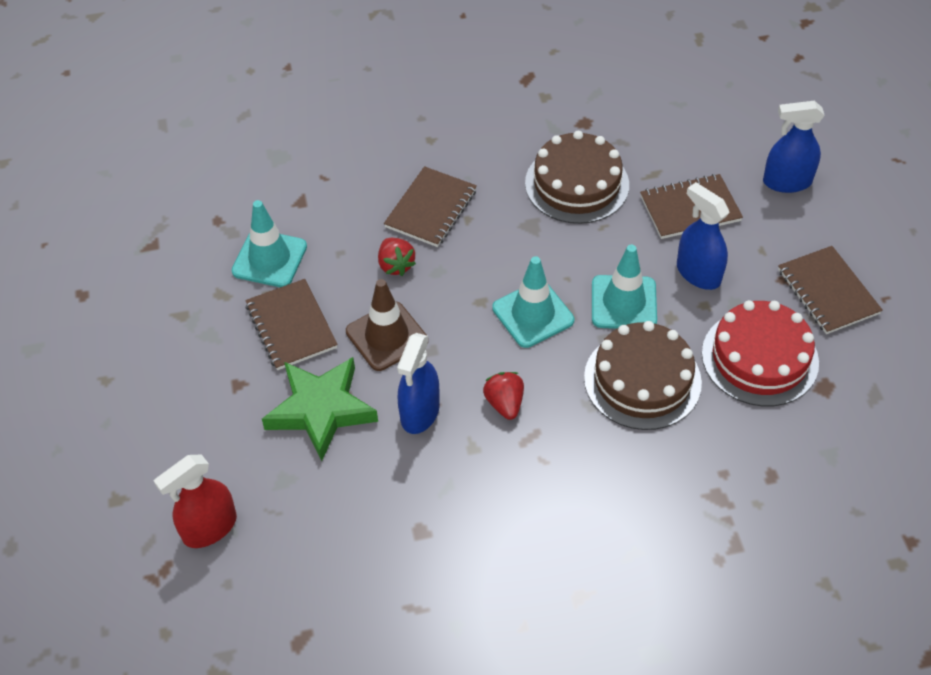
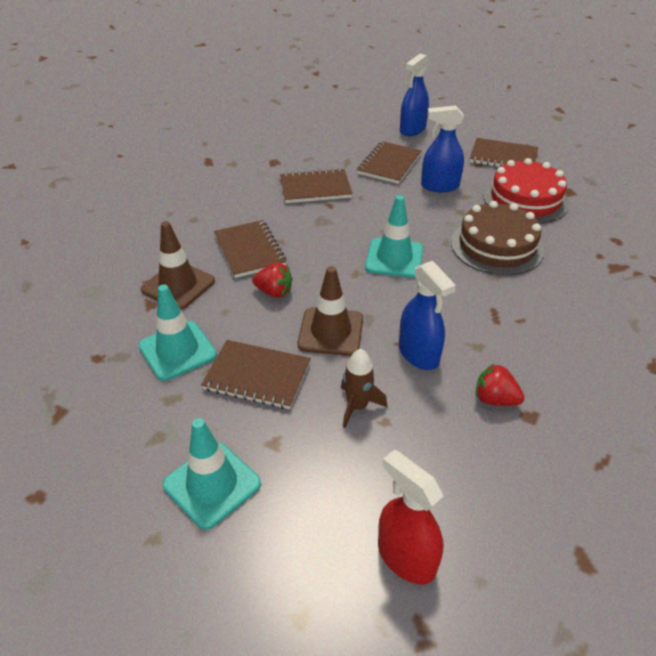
camera: 50 degrees left, 10 degrees down
red spray bottle [154,454,237,548] -> red spray bottle turned 135 degrees clockwise [378,450,444,584]
green star [262,357,378,461] -> brown rocket [341,349,387,428]
red strawberry [483,372,524,420] -> red strawberry moved to [476,363,525,406]
brown cake [525,131,629,224] -> brown notebook [280,168,353,203]
turquoise traffic cone [592,244,657,329] -> turquoise traffic cone moved to [163,418,261,530]
none -> brown traffic cone [141,221,215,310]

